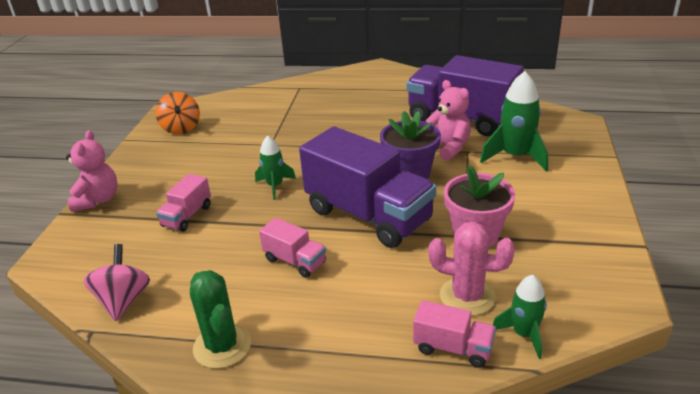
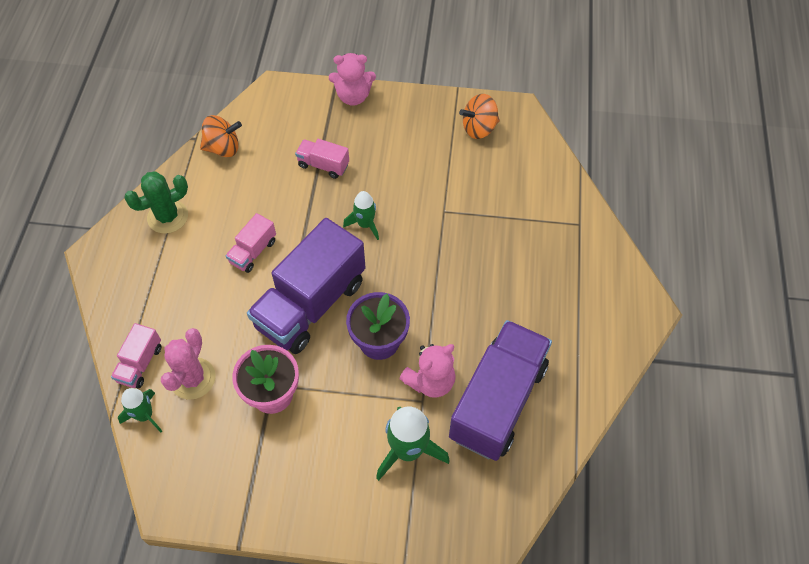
camera: 85 degrees right, 25 degrees up
pink spinning top [83,244,150,321] -> orange spinning top [200,115,242,157]

